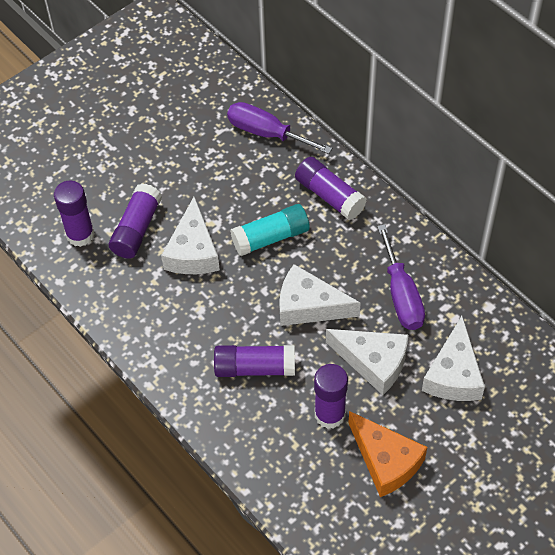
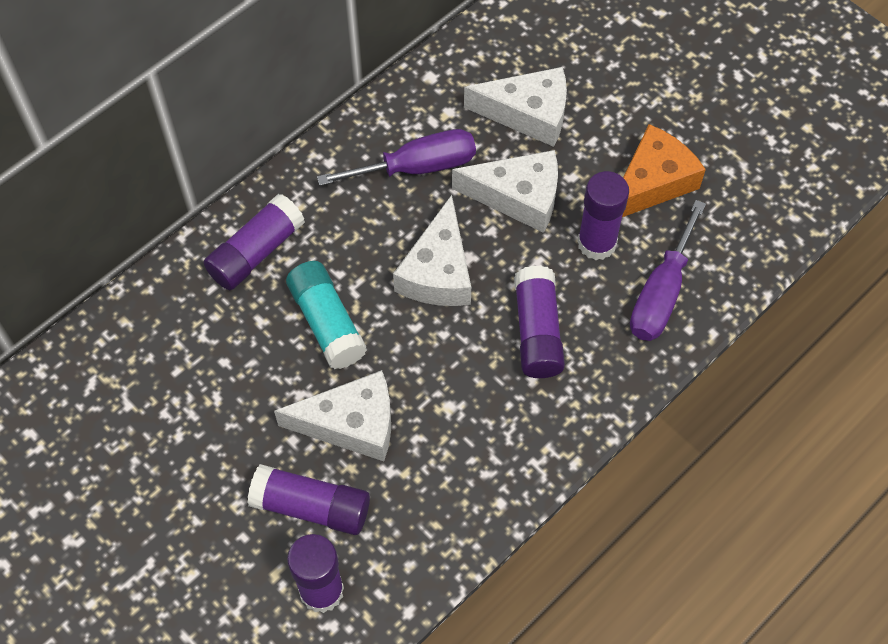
camera: 95 degrees left, 5 degrees up
purple screwdriver [227,102,332,154] -> purple screwdriver moved to [630,200,706,341]
white cheese [326,329,408,395] -> white cheese turned 75 degrees clockwise [452,150,558,233]

